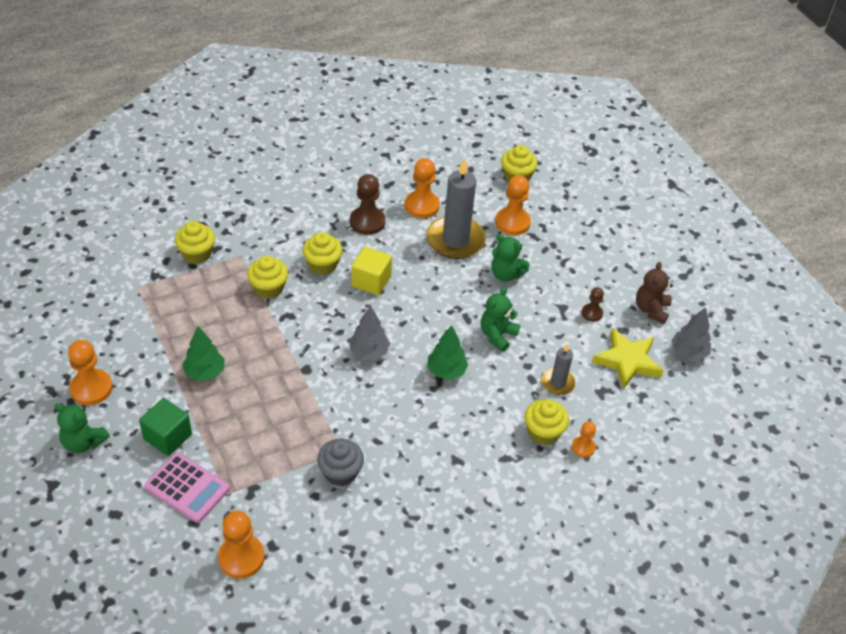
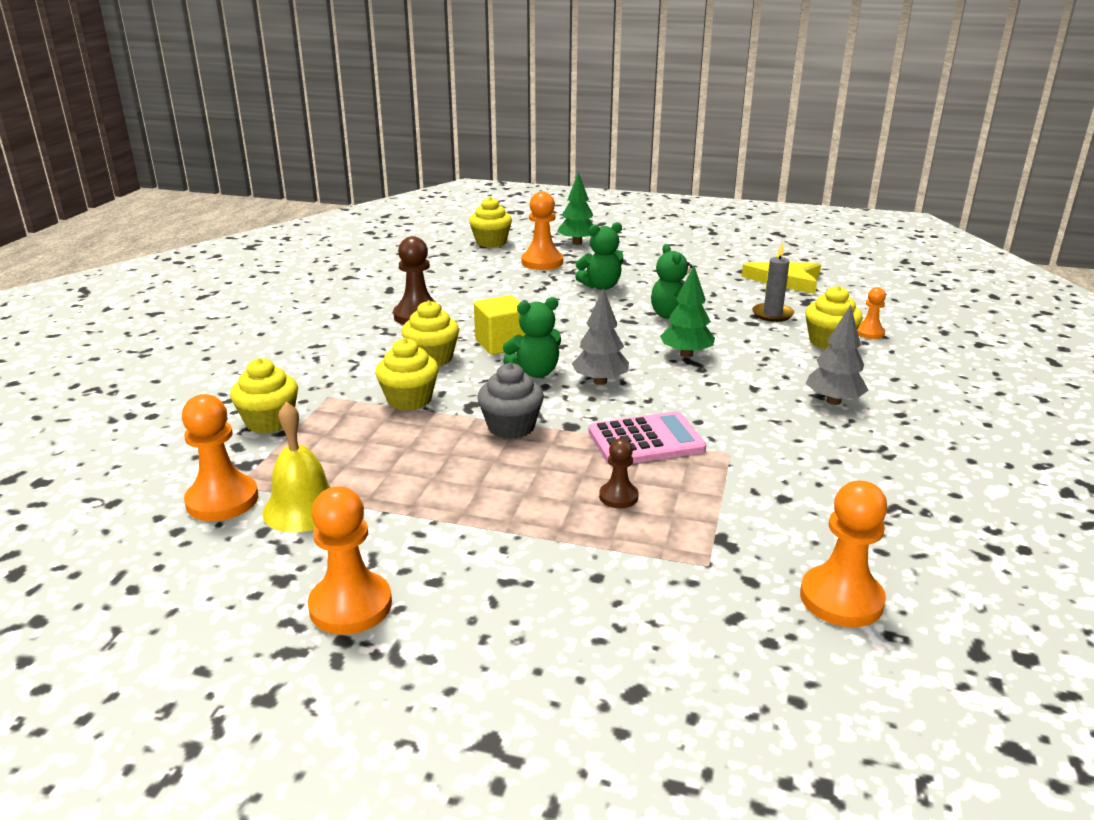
camera: 45 degrees left, 20 degrees down
green teddy bear [54,403,110,453] -> green teddy bear moved to [503,297,561,378]
green cube [139,398,192,456] -> none
pink calculator [145,453,230,523] -> pink calculator moved to [588,411,706,466]
green tree [182,326,225,381] -> green tree moved to [557,172,593,245]
grey cupcake [317,438,364,486] -> grey cupcake moved to [477,363,544,439]
orange pawn [405,158,440,218] -> orange pawn moved to [182,394,258,521]
grey candle [427,158,486,259] -> none
brown pawn [582,287,604,322] -> brown pawn moved to [599,438,639,508]
brown teddy bear [636,262,673,324] -> none
grey tree [671,307,711,360] -> grey tree moved to [806,305,869,405]
none -> yellow bell [262,402,331,533]

